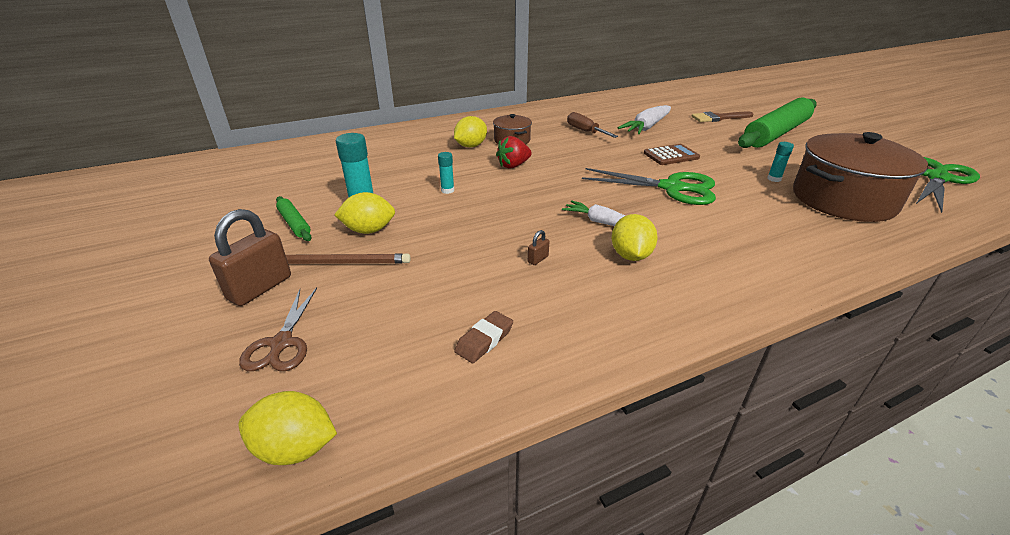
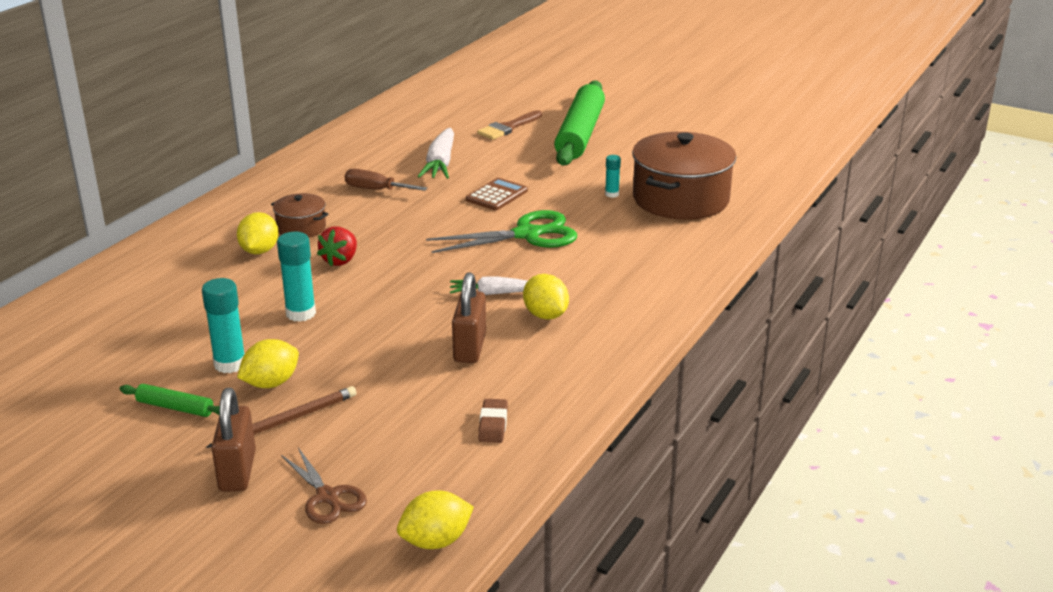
camera: 35 degrees left, 5 degrees down
turquoise glue stick [438,152,454,194] -> turquoise glue stick [277,232,316,322], size x1.79
brown padlock [528,230,549,265] -> brown padlock [452,272,486,363], size x2.41
green scissors [916,157,980,213] -> none

